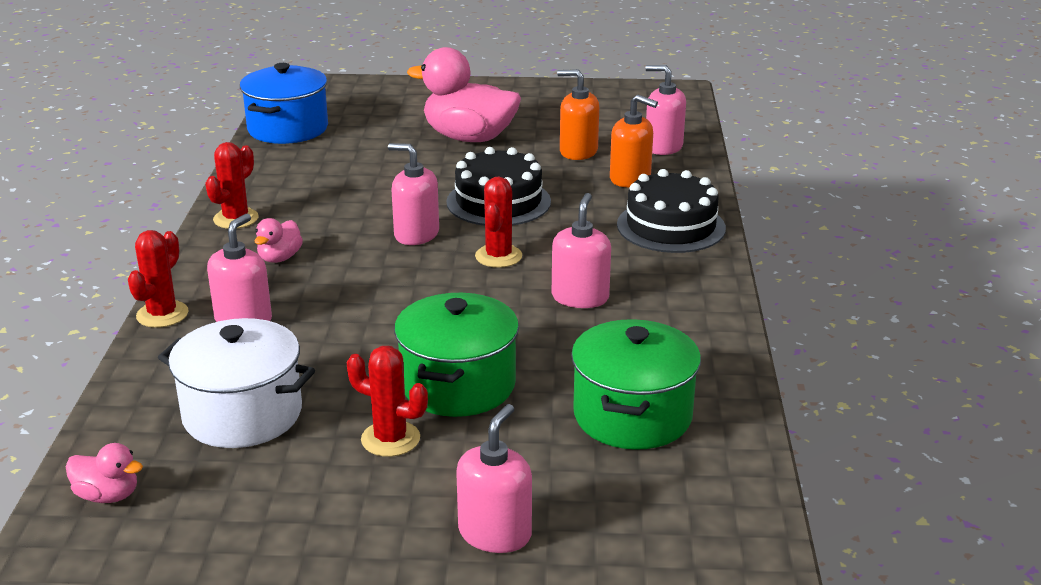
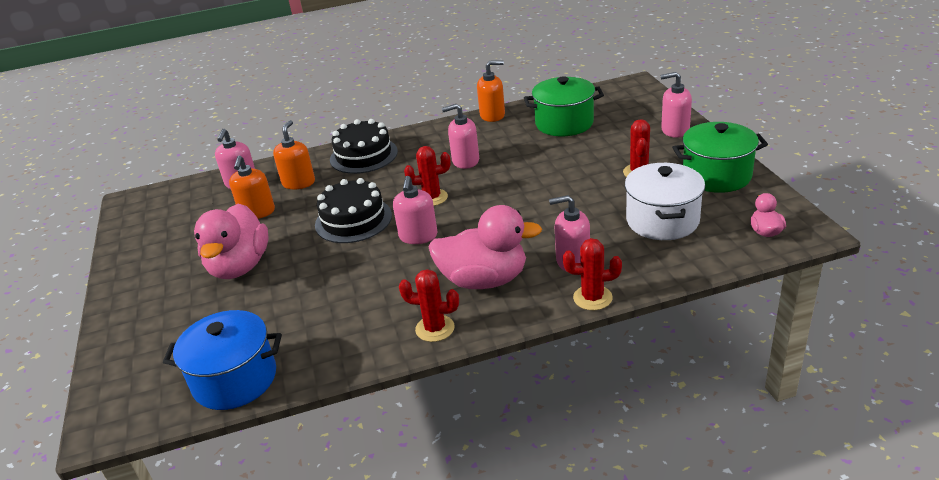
camera: 105 degrees left, 5 degrees up
pink duck [255,218,303,263] -> pink duck [428,205,542,289], size x2.18
green pot [394,293,519,417] -> green pot moved to [672,122,768,193]
none -> orange soap dispenser [477,61,505,122]

